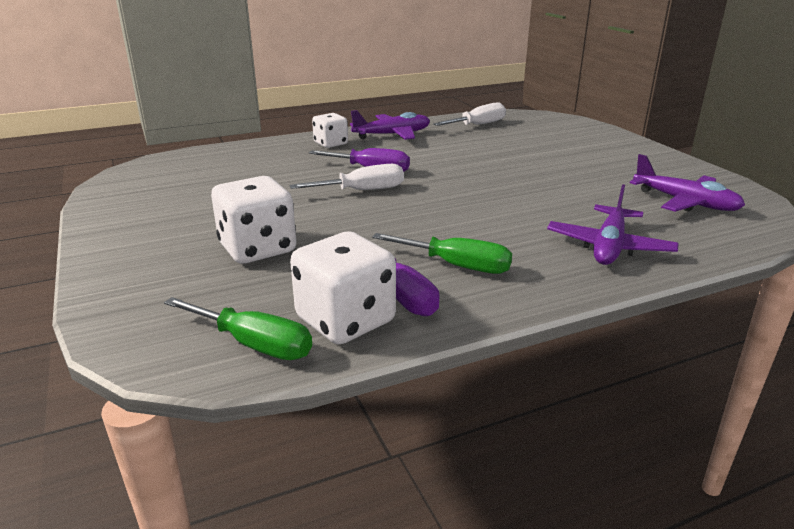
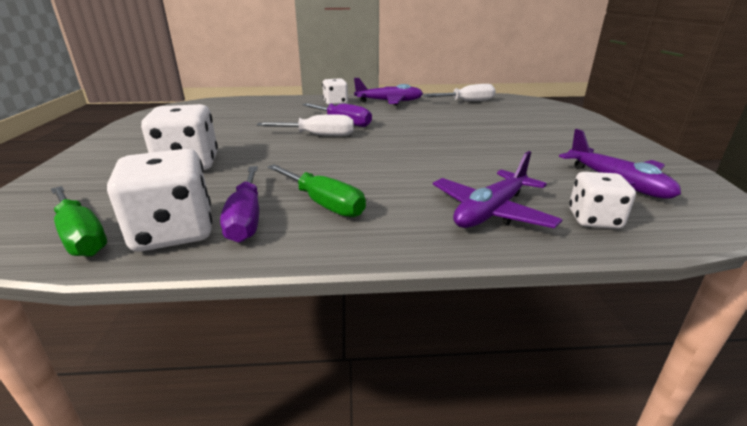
camera: 20 degrees right, 0 degrees up
none -> white dice [569,172,636,229]

